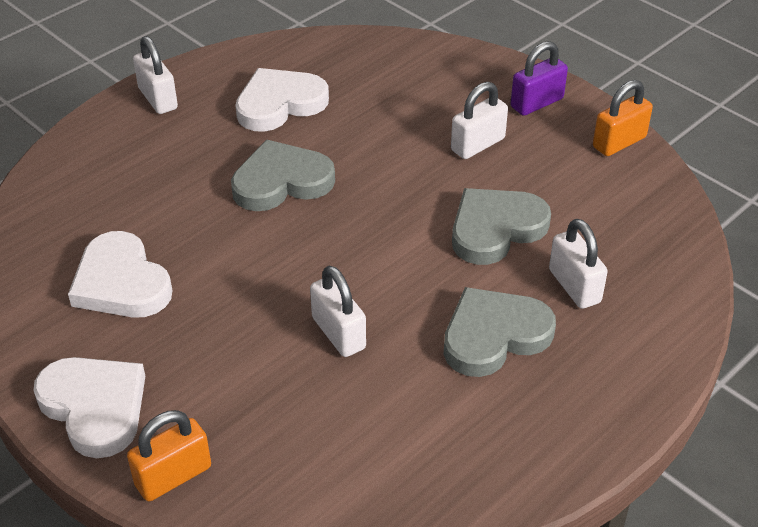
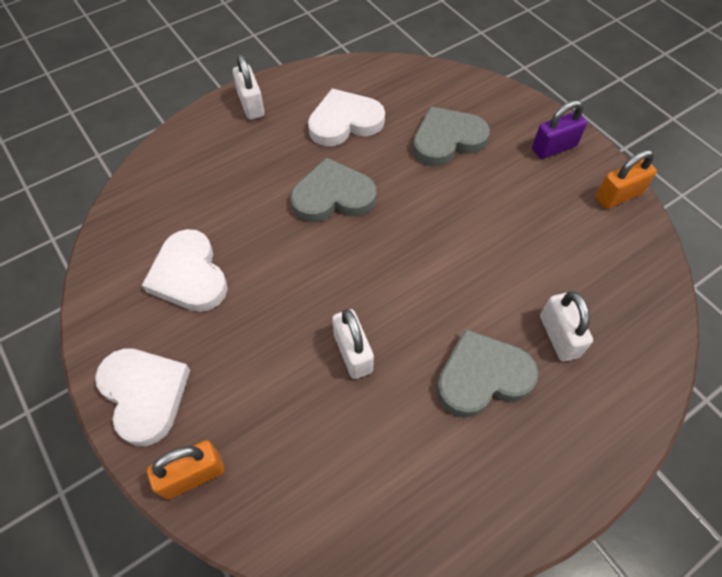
camera: 10 degrees right, 15 degrees up
white padlock [451,82,508,159] -> none
grey heart [452,188,551,265] -> grey heart moved to [413,106,490,167]

